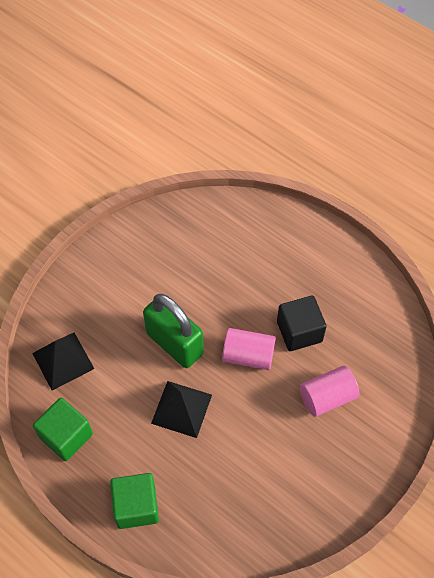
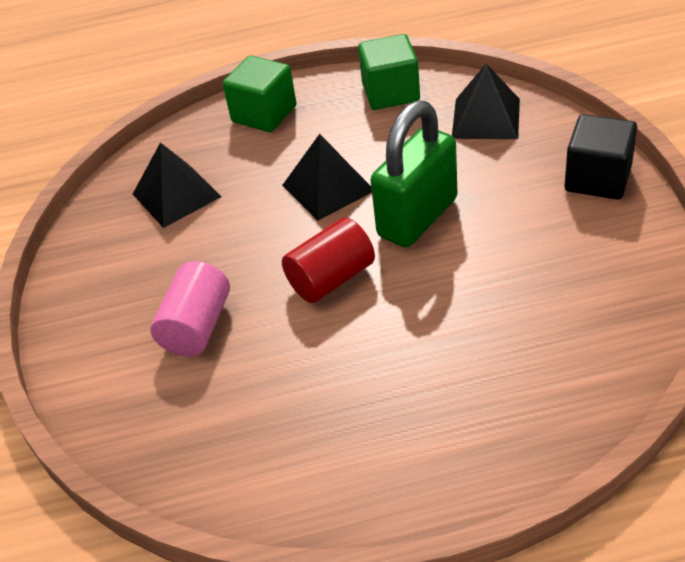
camera: 135 degrees right, 15 degrees down
green padlock [143,294,204,368] -> green padlock turned 45 degrees counterclockwise [371,101,458,248]
pink cylinder [222,328,276,370] -> red cylinder [282,217,375,303]
black cube [277,296,327,351] -> black cube moved to [565,114,637,200]
none -> black pyramid [133,142,222,228]

